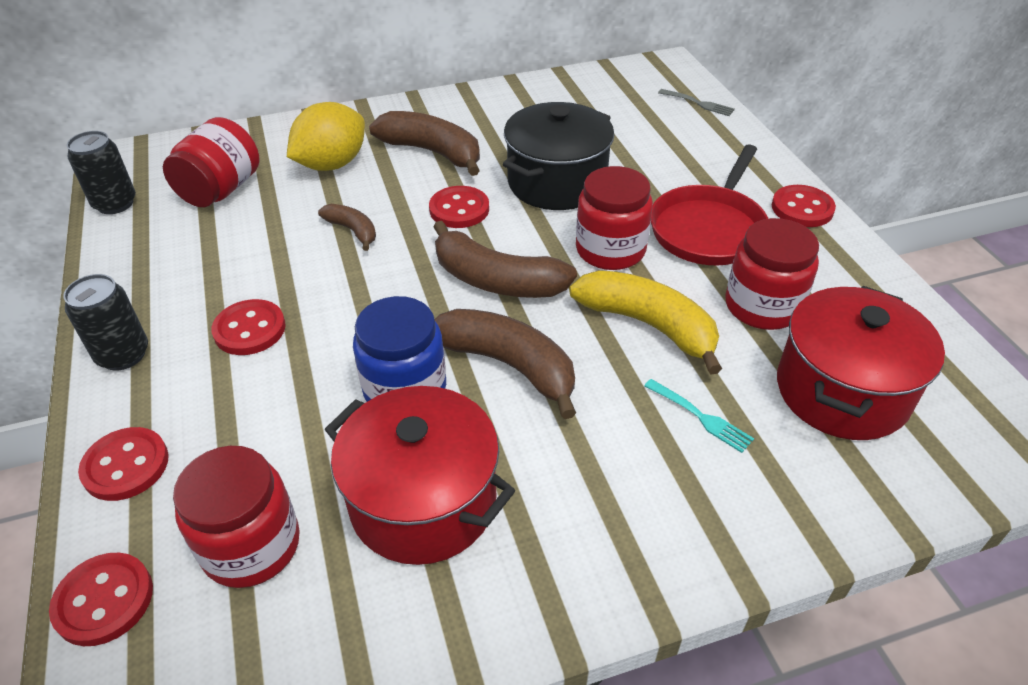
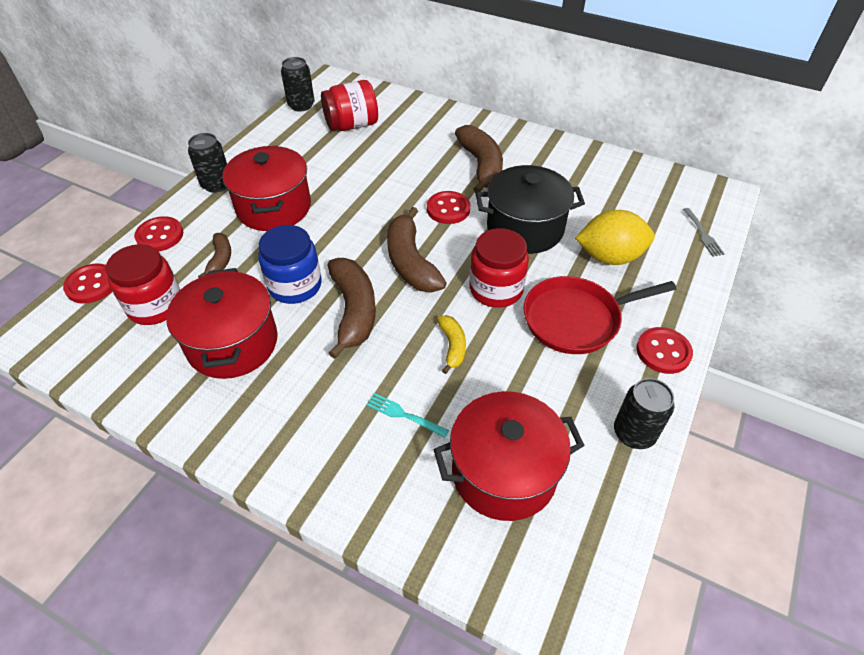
camera: 45 degrees right, 5 degrees up
red button [211,299,286,355] -> red pot [223,146,311,231]
yellow lemon [287,102,365,171] -> yellow lemon moved to [575,210,655,265]
brown banana [318,204,376,251] -> brown banana moved to [198,233,231,278]
yellow banana [569,270,722,375] -> yellow banana [437,315,466,374], size x0.54
turquoise fork [644,379,754,453] -> turquoise fork turned 120 degrees clockwise [366,393,449,438]
red jar [725,218,819,330] -> none
none -> black can [614,378,674,449]

